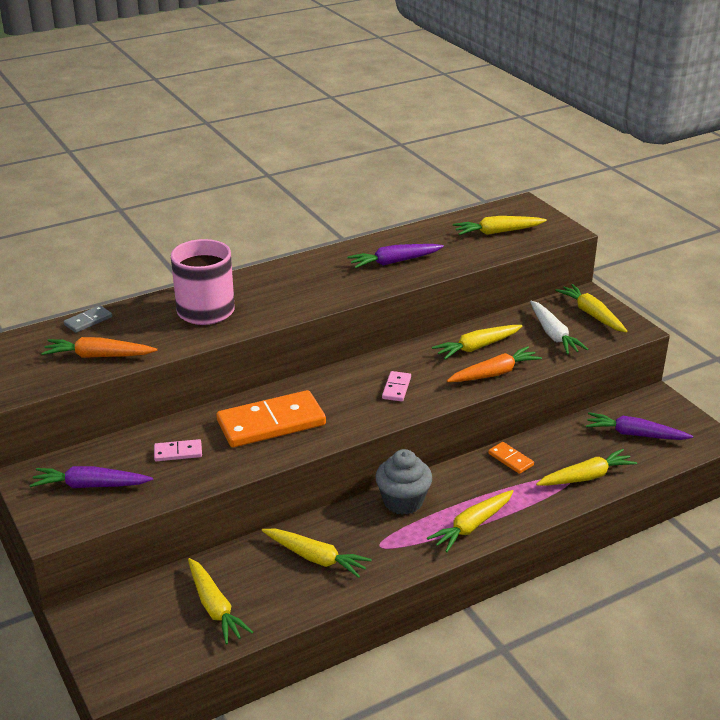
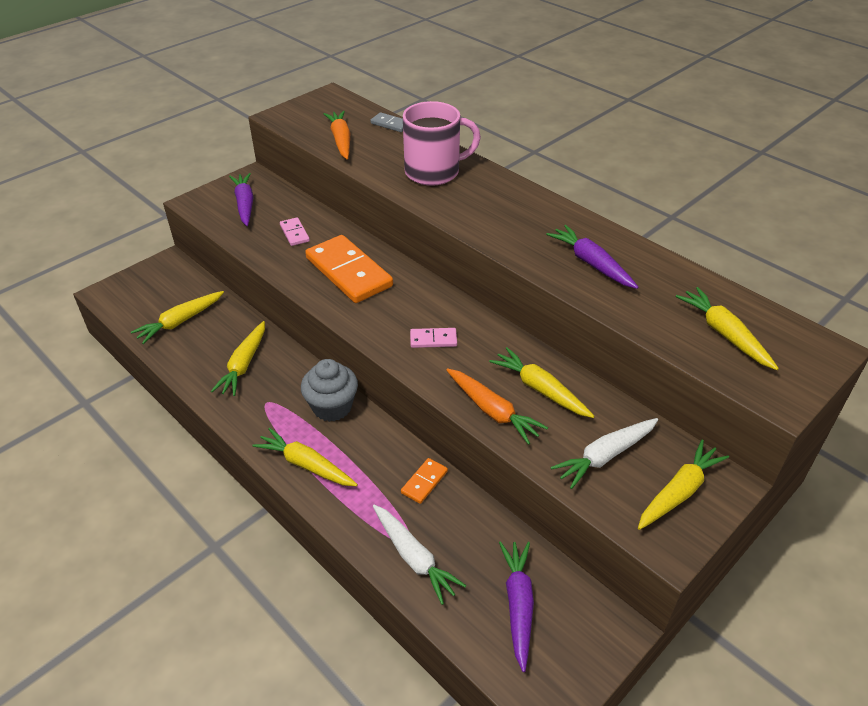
camera: 75 degrees right, 10 degrees up
yellow carrot [536,449,637,486] -> white carrot [373,505,467,605]

